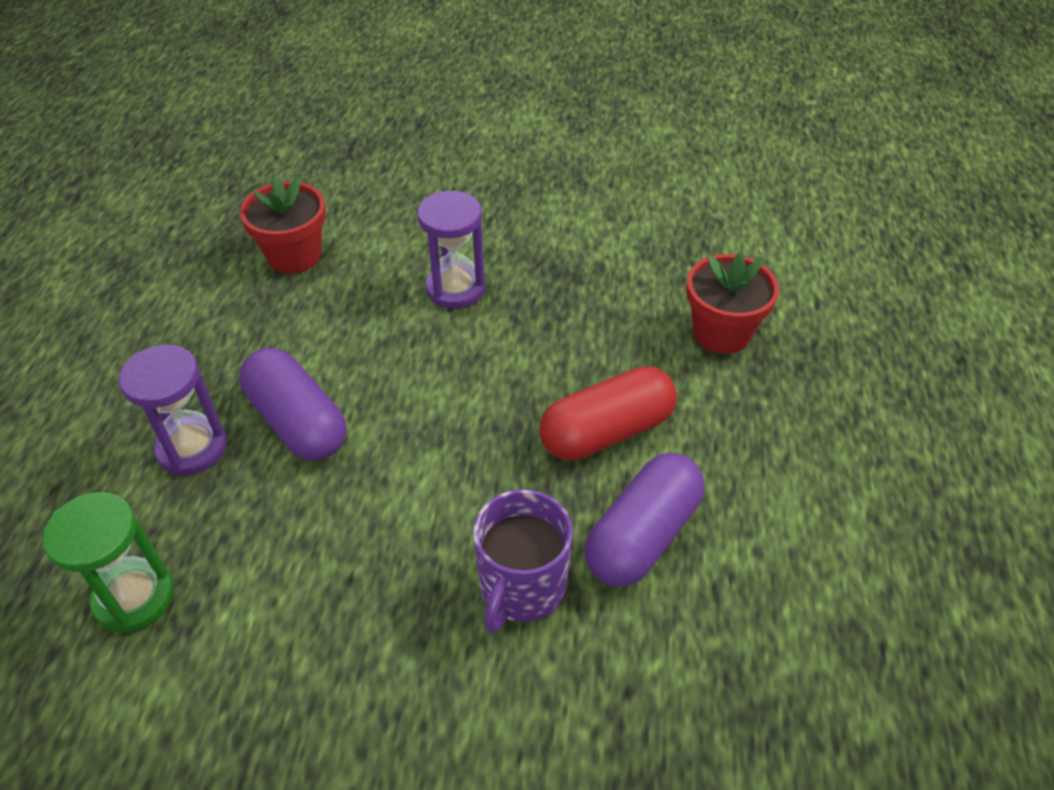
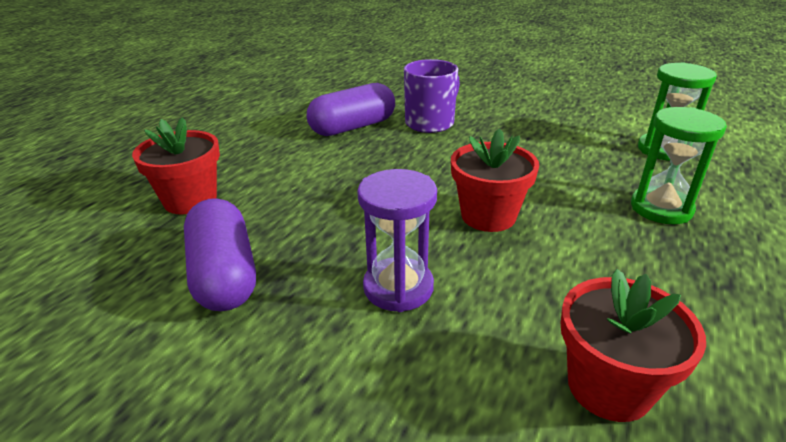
camera: 160 degrees left, 15 degrees down
purple hourglass [119,345,227,476] -> green hourglass [631,107,727,224]
purple capsule [239,347,347,461] -> purple capsule moved to [184,198,256,311]
red capsule [540,366,677,461] -> none
none -> red flower pot [451,128,539,232]

